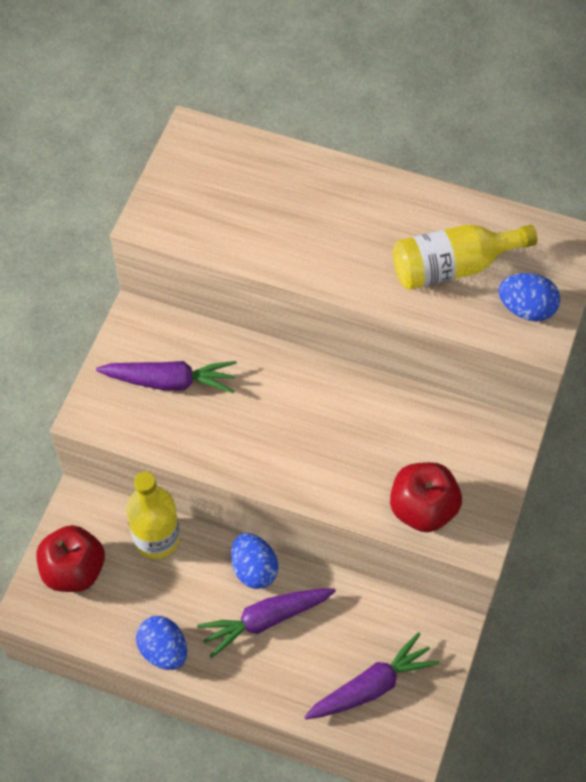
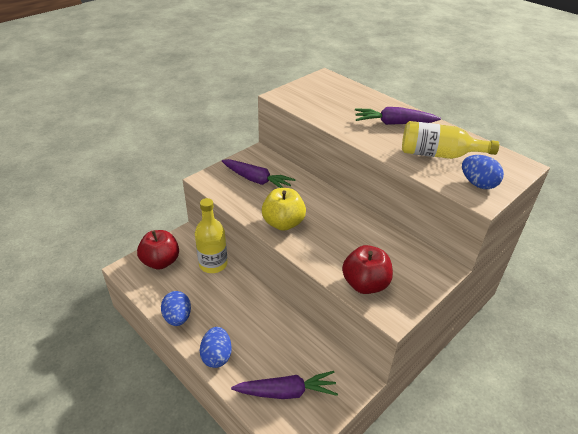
camera: 25 degrees right, 20 degrees down
purple carrot [197,589,336,658] -> purple carrot moved to [355,107,441,125]
blue egg [231,533,278,589] -> blue egg moved to [200,327,232,368]
none -> yellow apple [262,188,306,231]

